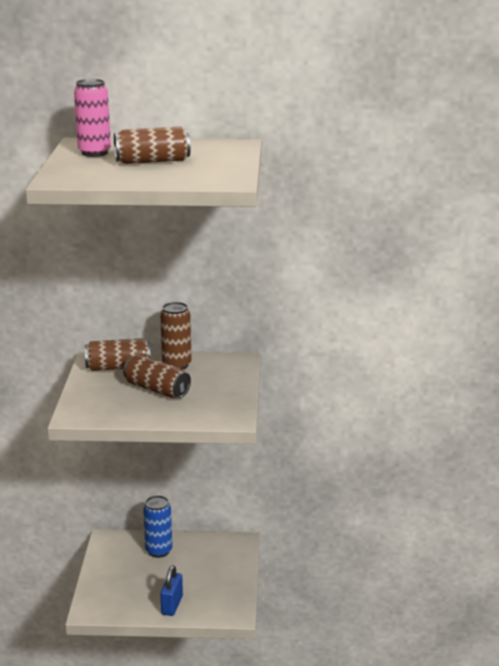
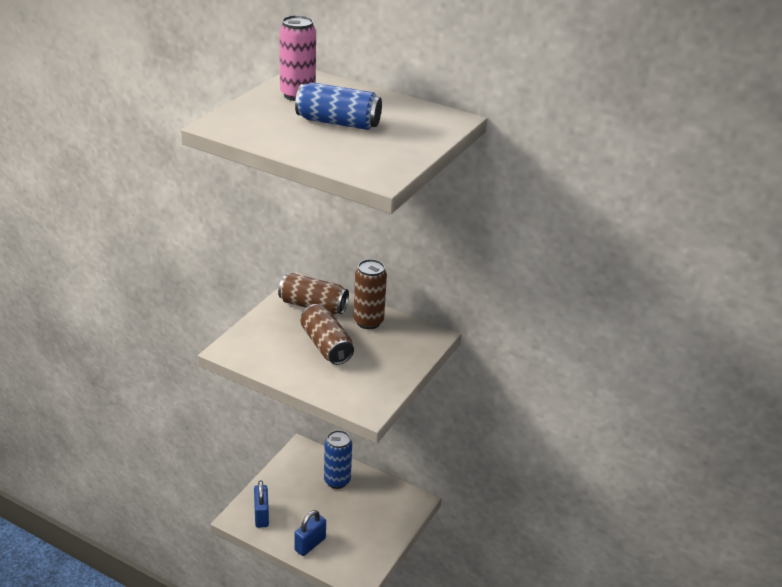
camera: 25 degrees right, 10 degrees up
brown can [114,126,191,164] -> blue can [295,82,382,130]
none -> blue padlock [254,480,269,528]

